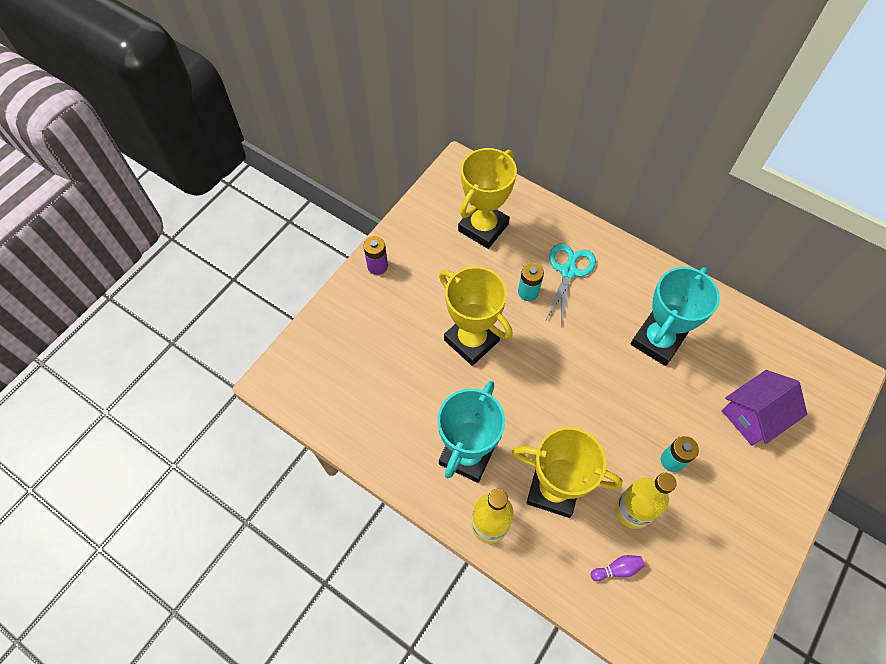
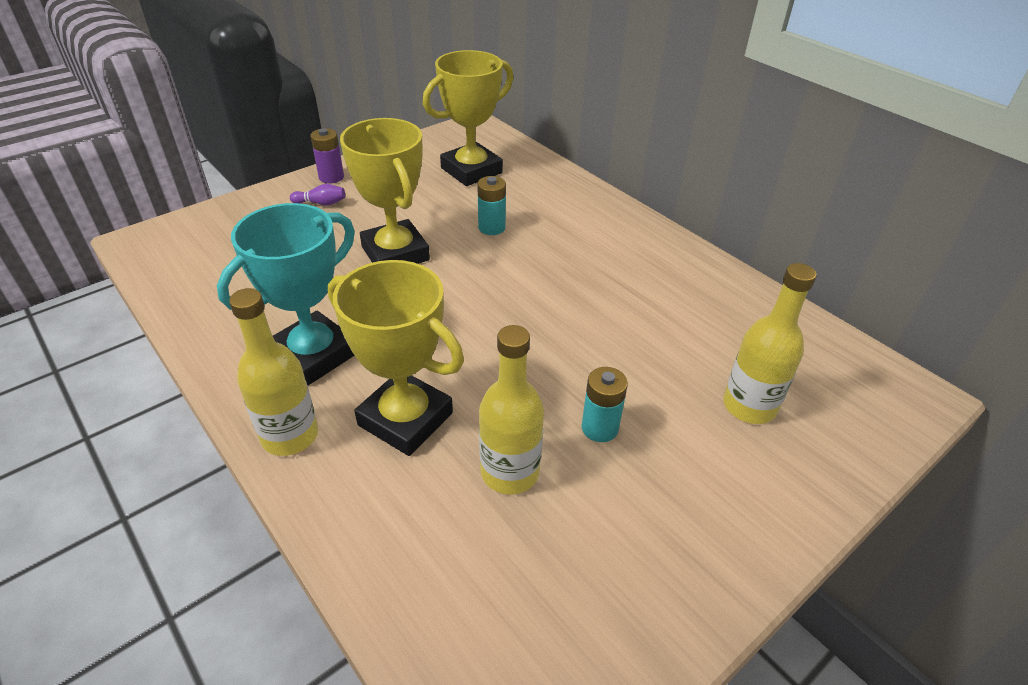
camera: 15 degrees right, 20 degrees down
turquoise scissors [545,243,596,327] -> none
purple bowling pin [591,555,645,581] -> purple bowling pin moved to [290,184,345,205]
turquoise trophy [631,267,720,366] -> none
purple house [722,370,807,446] -> yellow bottle [723,263,817,424]

